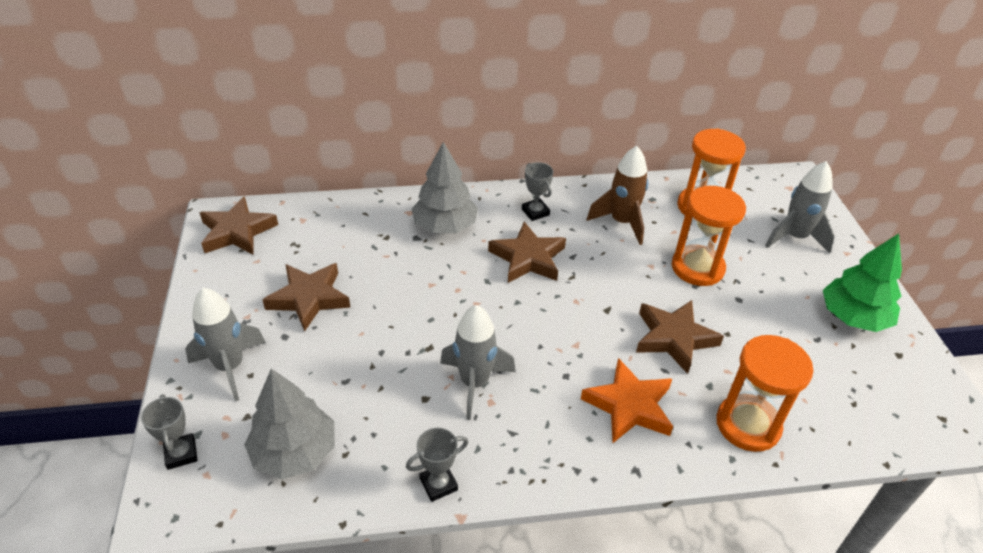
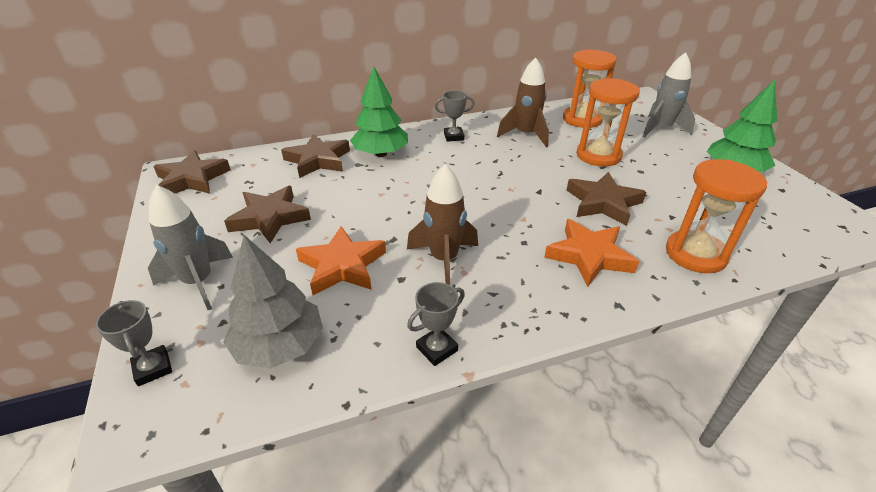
camera: 10 degrees left, 5 degrees down
grey tree [411,142,478,233] -> green tree [350,66,408,157]
grey rocket [440,305,516,420] -> brown rocket [407,164,478,285]
brown star [488,222,566,283] -> brown star moved to [281,134,350,178]
grey trophy [522,162,553,221] -> grey trophy turned 60 degrees counterclockwise [435,91,475,142]
none -> orange star [296,226,386,295]

